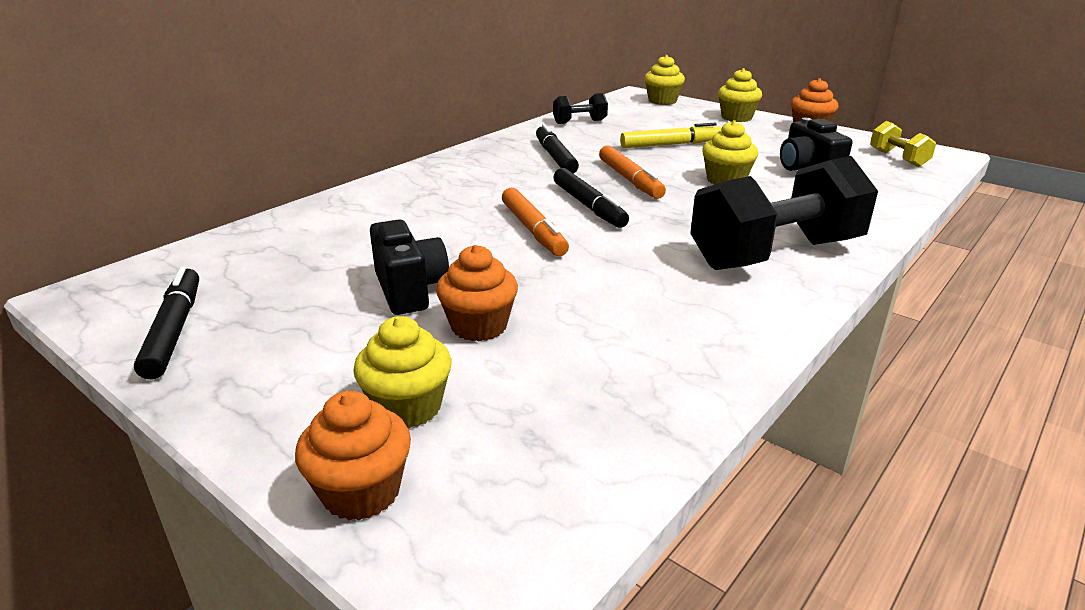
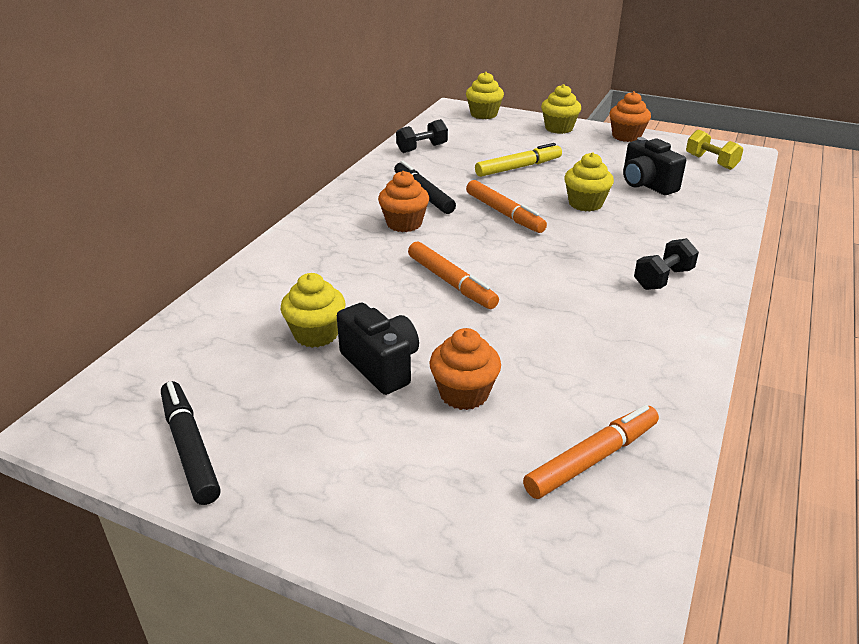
camera: 15 degrees left, 5 degrees up
orange cupcake [295,391,411,520] -> orange cupcake moved to [378,171,429,232]
yellow cupcake [353,316,452,428] -> yellow cupcake moved to [281,273,345,348]
black marker [554,168,629,228] -> none
black dumbbell [690,156,878,270] -> black dumbbell [634,238,699,290], size x0.46
none -> orange marker [523,405,659,499]

